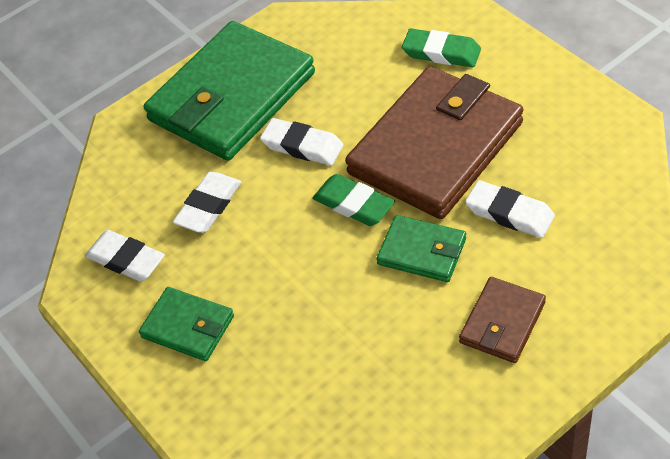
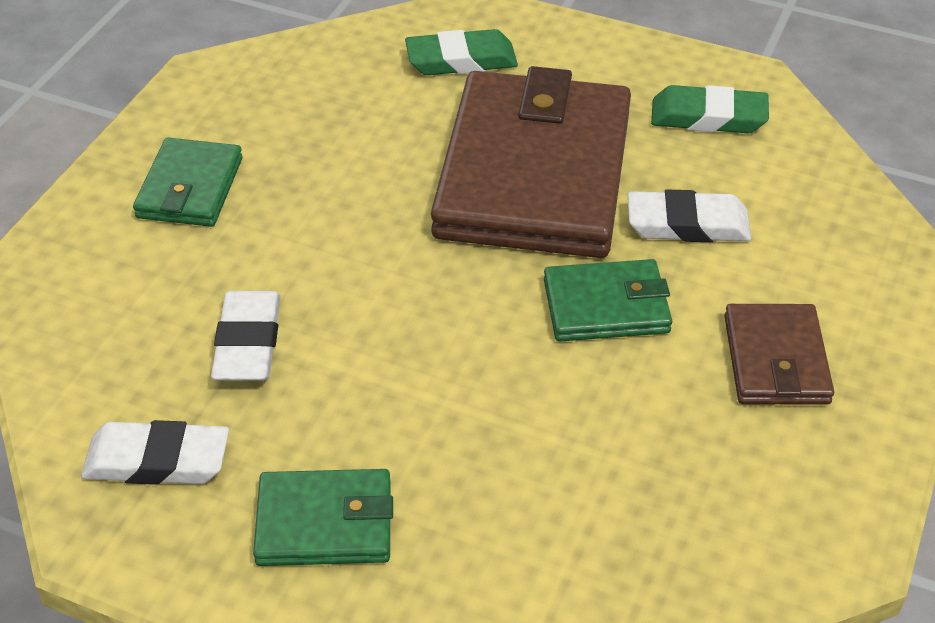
camera: 35 degrees left, 5 degrees down
green wallet [144,21,315,161] -> green wallet [133,138,243,227], size x0.47
white eraser [260,118,344,165] -> none
green eraser [313,174,395,226] -> green eraser moved to [651,85,769,133]

